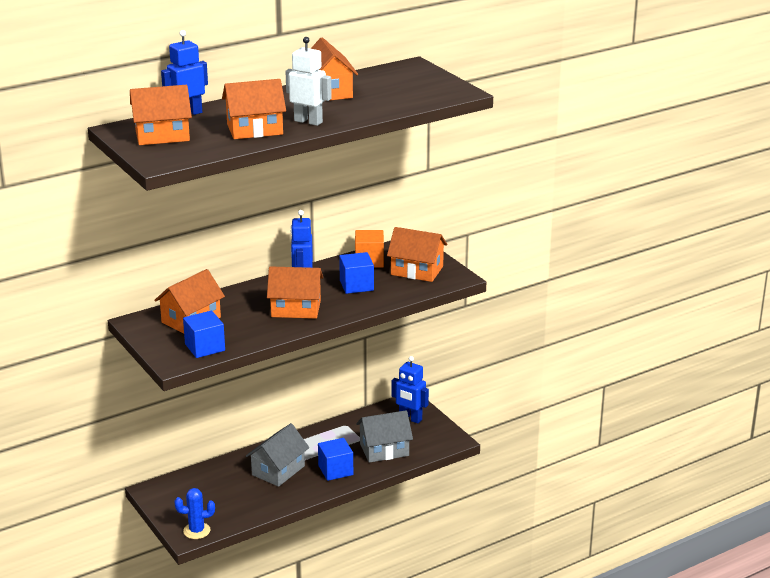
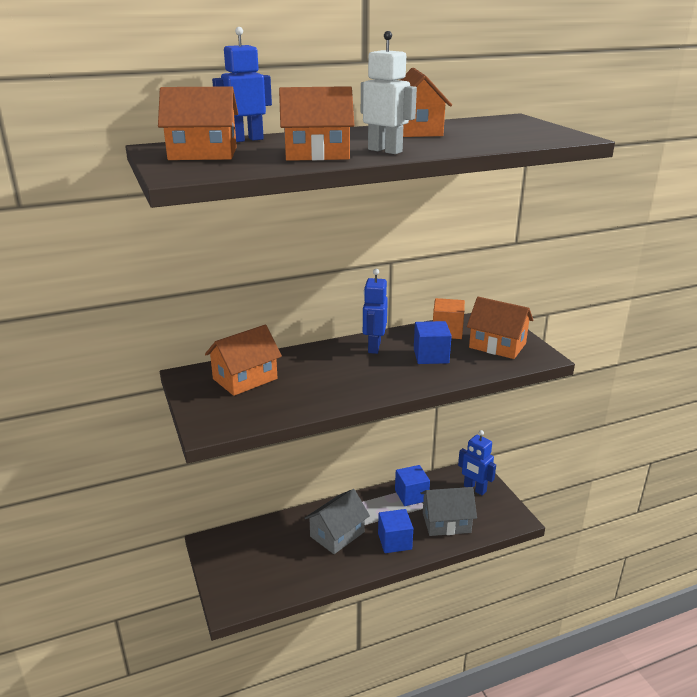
camera: 10 degrees right, 0 degrees up
blue cactus [175,488,215,539] -> none
blue cube [183,311,225,358] -> blue cube moved to [395,465,430,506]
orange house [267,266,323,319] -> none

